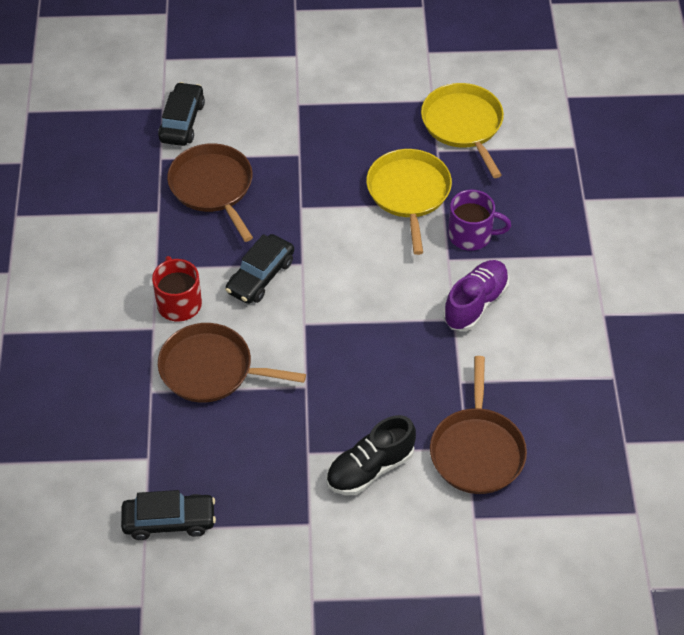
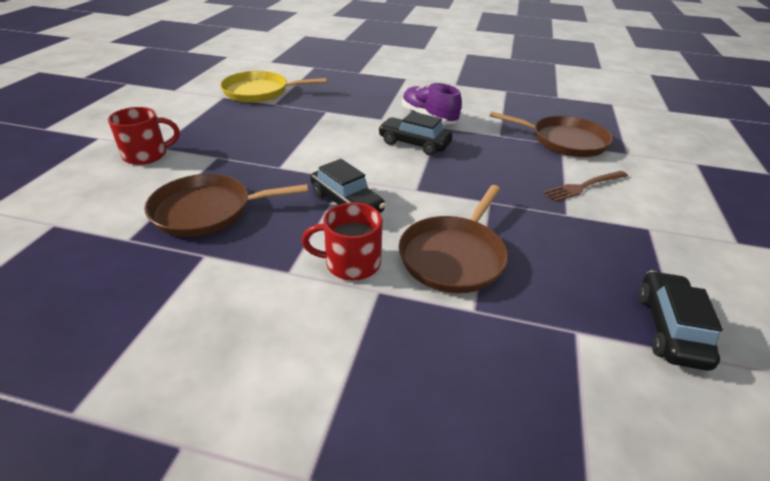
camera: 75 degrees left, 15 degrees down
black car [158,82,205,146] -> black car moved to [378,111,452,155]
black shoe [326,415,416,495] -> brown fork [543,171,628,202]
yellow pan [366,149,452,255] -> none
purple mug [448,189,511,251] -> none
none -> red mug [108,107,180,165]

